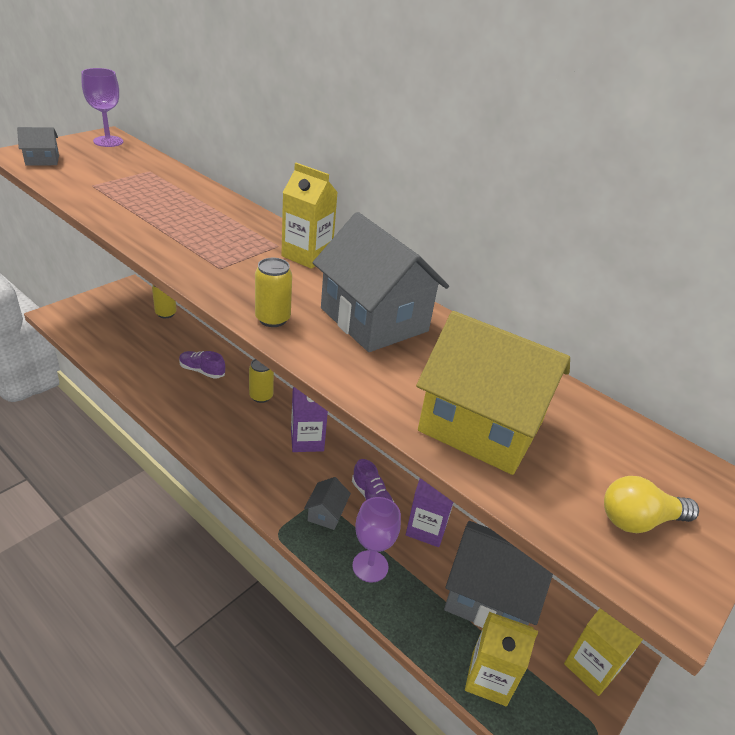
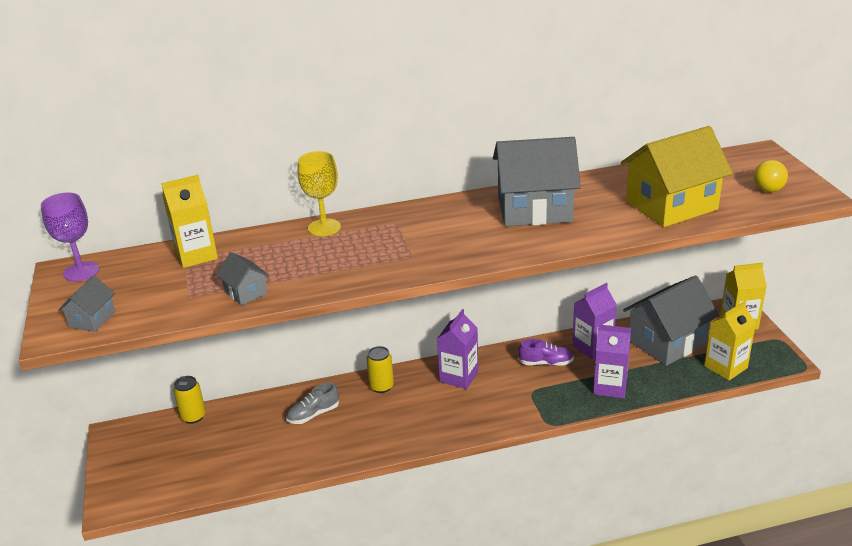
camera: 50 degrees left, 5 degrees down
purple shoe [179,351,225,379] -> grey shoe [286,382,339,424]
yellow can [255,258,292,327] -> none
yellow carton [281,163,338,269] -> yellow carton moved to [162,175,218,268]
grey house [304,477,351,530] -> grey house moved to [216,252,269,306]
purple goblet [352,497,401,582] -> purple carton [593,324,631,398]
none -> yellow goblet [298,151,341,236]

